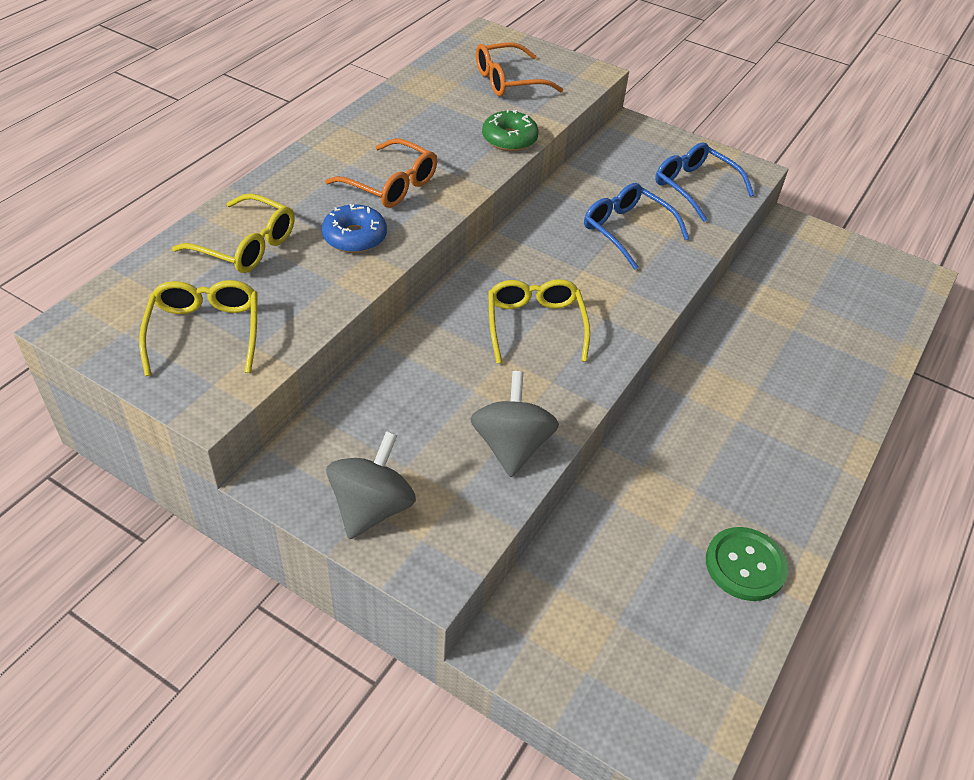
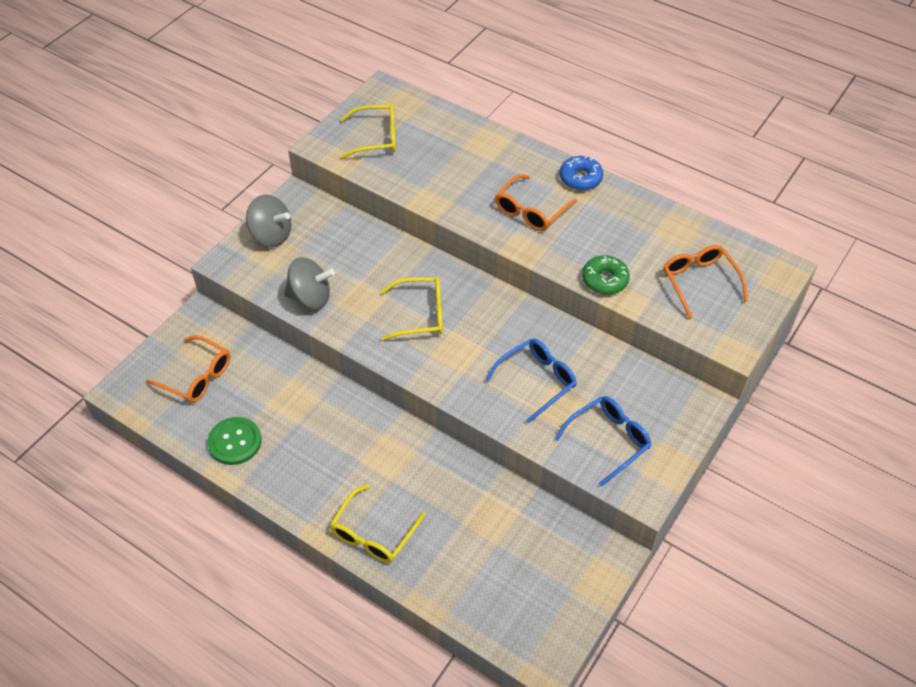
camera: 95 degrees right, 5 degrees up
yellow glasses [172,194,295,273] -> yellow glasses moved to [330,484,426,563]
blue donut [322,204,387,253] -> blue donut moved to [560,156,603,190]
none -> orange glasses [146,335,230,403]

